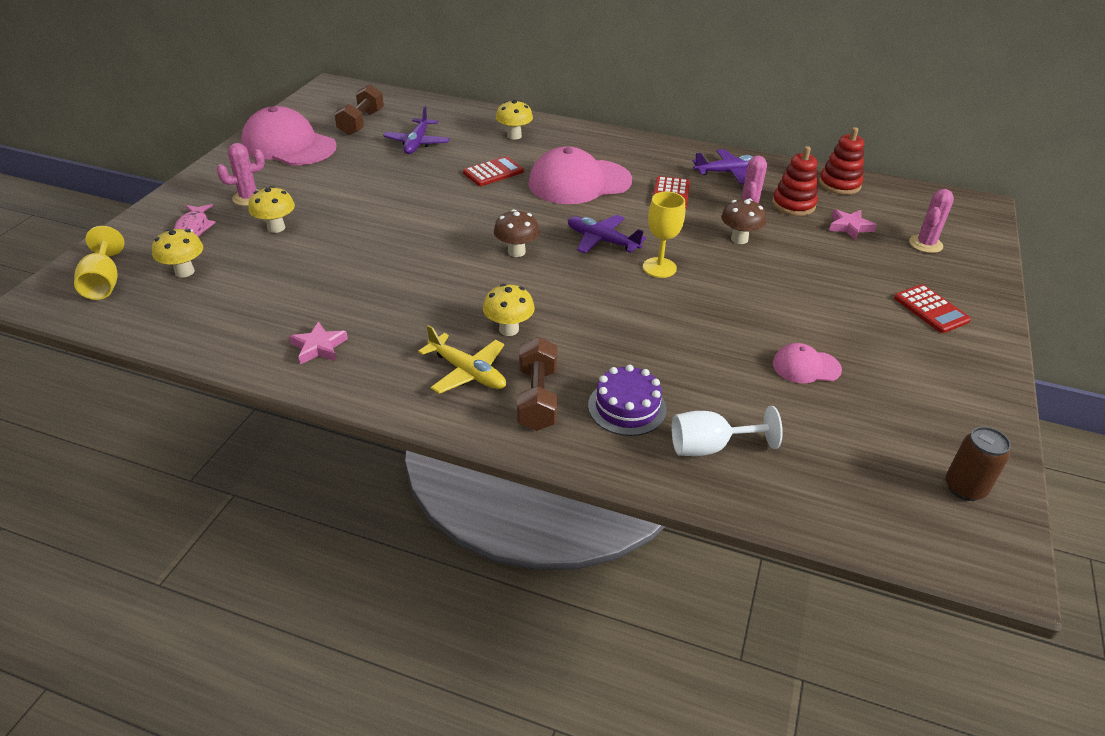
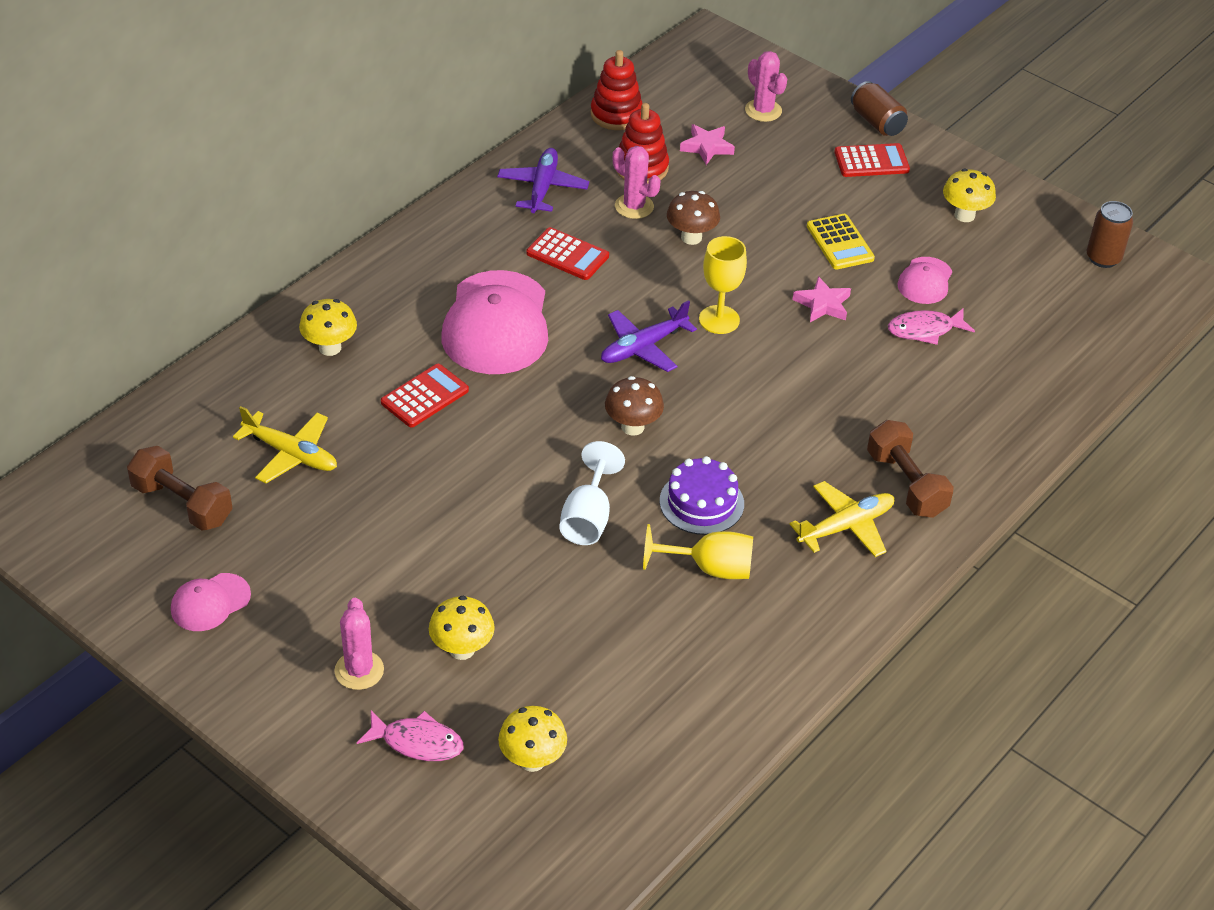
camera: 70 degrees left, 5 degrees up
yellow goblet [74,226,125,300] -> yellow goblet moved to [643,524,753,579]
pink cap [241,106,336,165] -> pink cap [171,573,251,631], size x0.49
pink star [289,321,348,364] -> pink star moved to [792,276,851,322]
purple plane [383,106,450,154] -> yellow plane [233,406,337,483]
red calculator [463,156,524,186] -> red calculator turned 60 degrees clockwise [381,364,469,427]
yellow mushroom [483,284,535,336] -> yellow mushroom moved to [943,169,996,222]
brown dumbbell [517,337,557,431] -> brown dumbbell turned 45 degrees clockwise [867,420,954,518]
purple cake [588,364,667,436] -> purple cake moved to [660,456,744,535]
white goblet [672,406,783,456] -> white goblet moved to [559,441,625,545]
none -> yellow calculator [807,214,875,269]
none -> brown can [851,81,908,136]
none -> pink fish [888,308,975,345]

